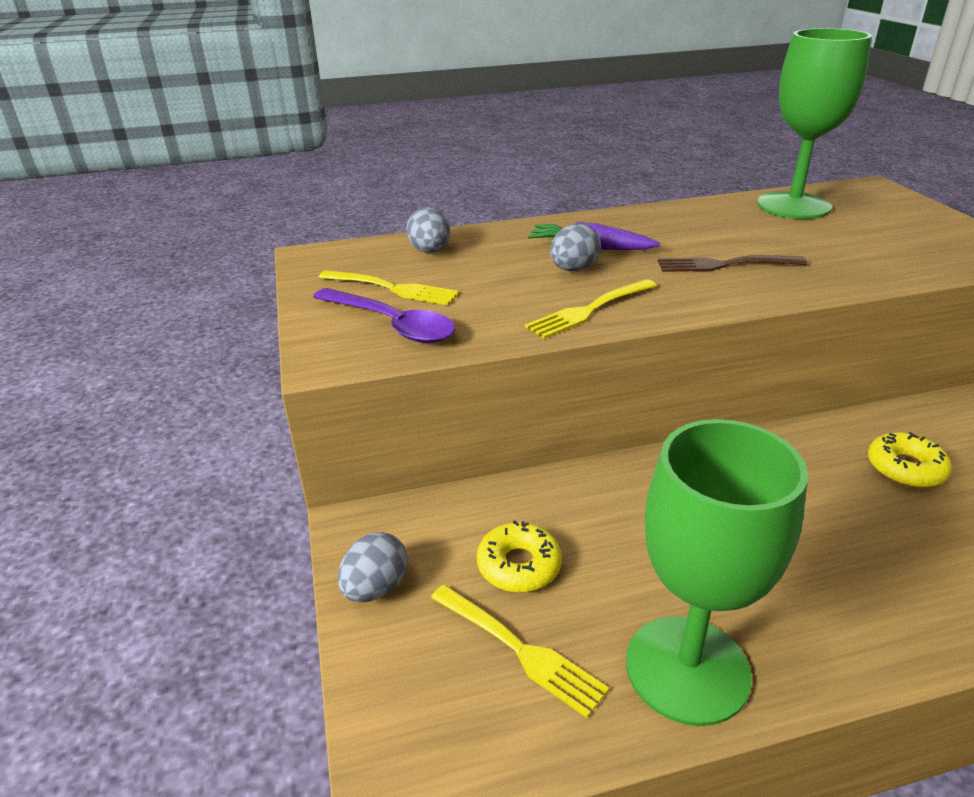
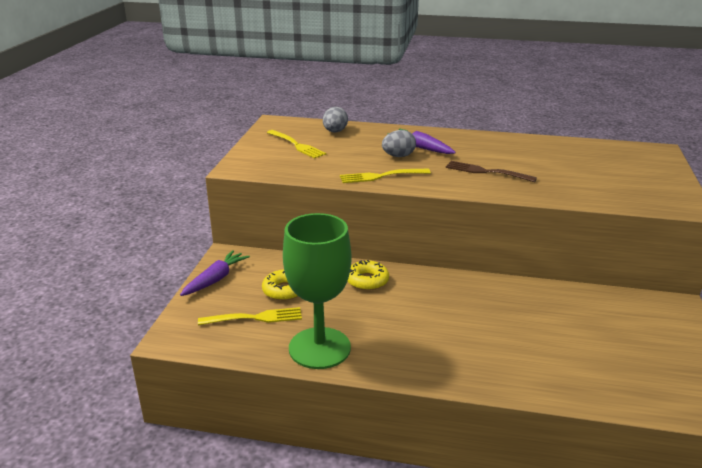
camera: 25 degrees right, 5 degrees down
purple spoon [313,288,455,343] -> none
grey egg [338,532,408,602] -> purple carrot [180,250,250,296]
yellow fork [431,585,609,718] -> yellow fork turned 75 degrees counterclockwise [198,307,302,325]
green goblet [757,28,872,219] -> none
yellow donut [868,432,952,488] -> yellow donut moved to [347,260,389,291]

